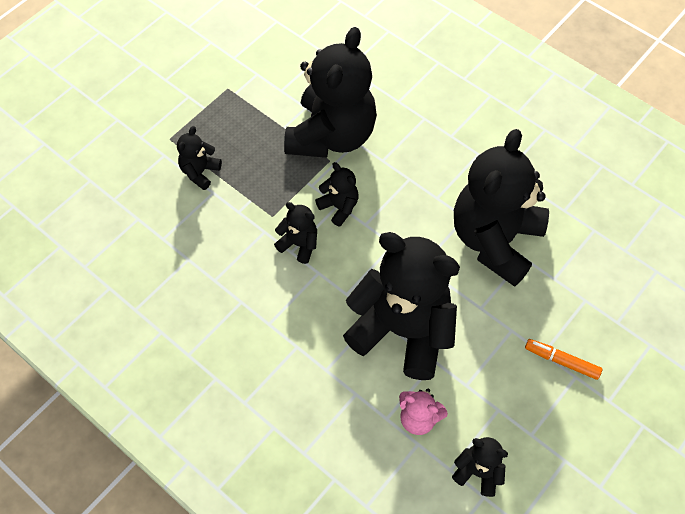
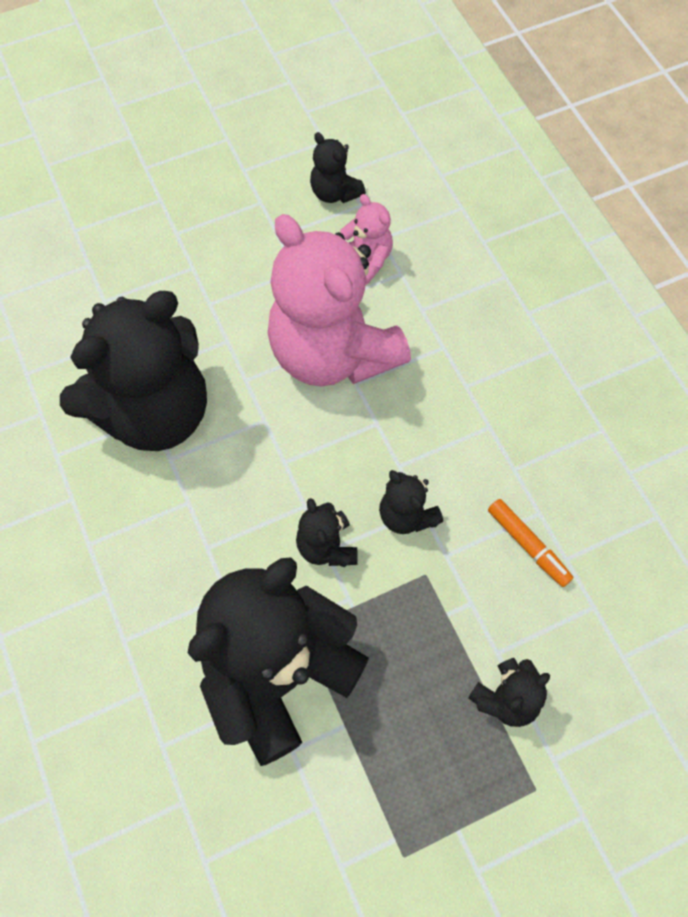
camera: 155 degrees left, 5 degrees up
black teddy bear [343,232,460,380] -> pink teddy bear [268,214,411,386]
orange marker [525,339,602,380] -> orange marker moved to [488,499,574,587]

